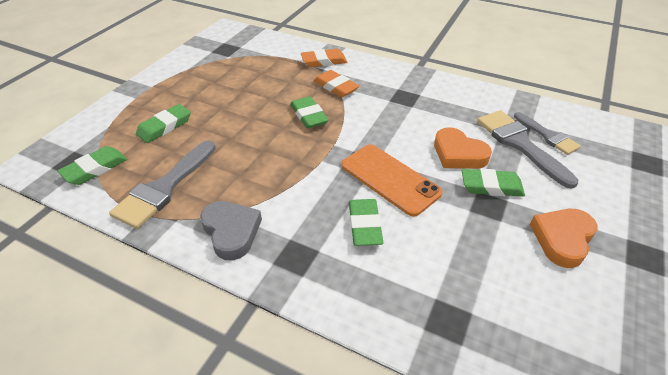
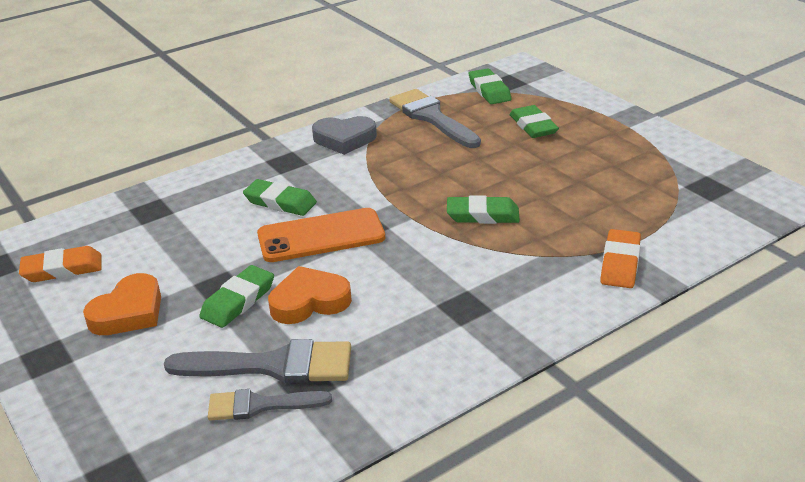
camera: 120 degrees right, 10 degrees down
orange eraser [314,70,360,97] -> orange eraser moved to [19,246,102,282]
orange heart [530,209,598,268] -> orange heart turned 60 degrees clockwise [83,273,161,335]

